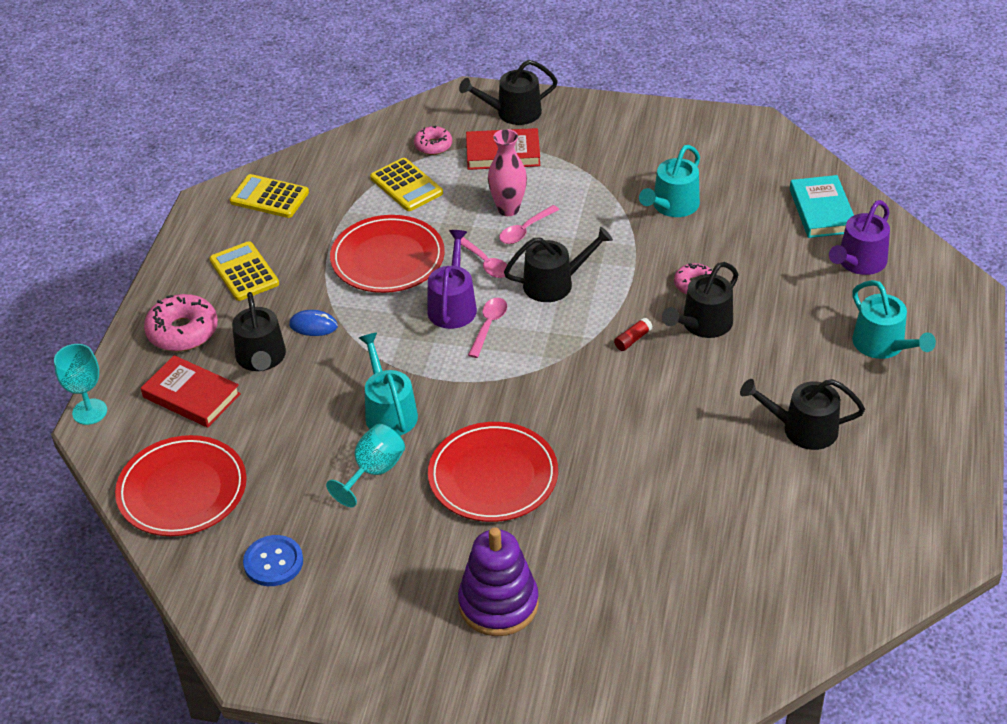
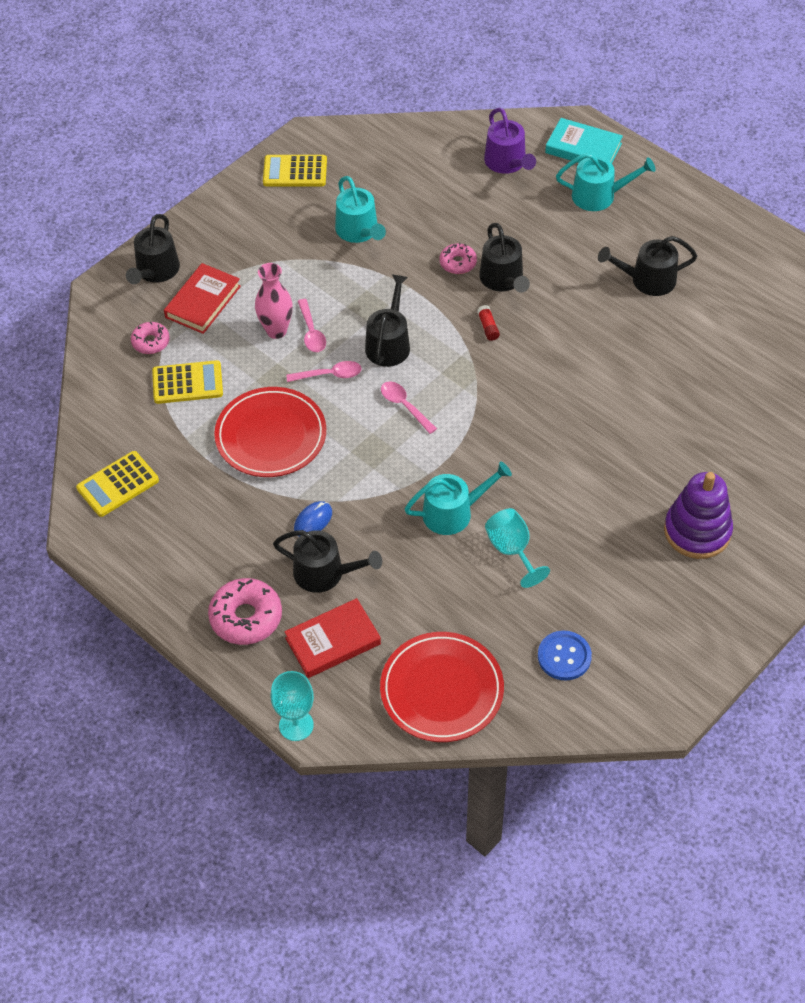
camera: 60 degrees left, 10 degrees up
yellow calculator [209,241,279,301] -> yellow calculator moved to [263,155,327,186]
turquoise watering can [359,333,418,436] -> turquoise watering can turned 150 degrees clockwise [405,461,512,535]
purple watering can [427,230,477,329] -> none
red plate [428,422,558,522] -> none
black watering can [740,379,865,450] -> black watering can turned 45 degrees clockwise [598,236,697,296]
turquoise book [790,175,854,238] -> turquoise book moved to [545,118,623,163]

